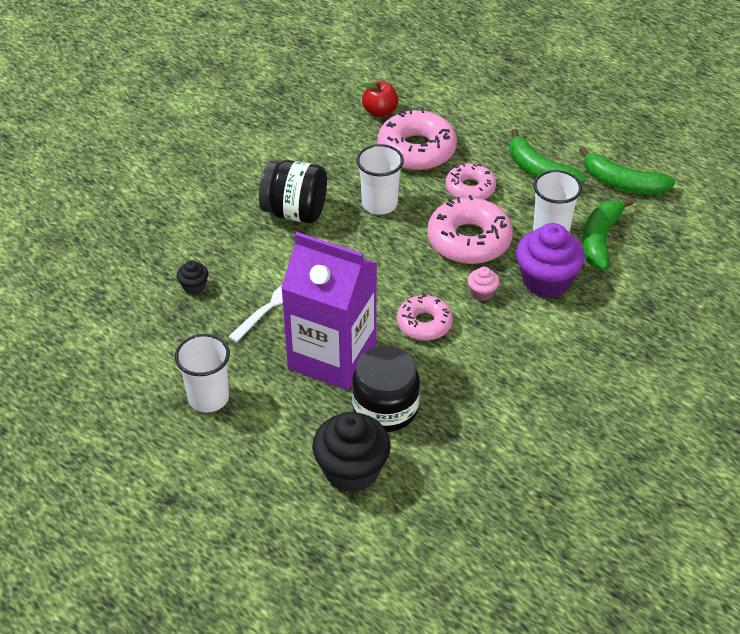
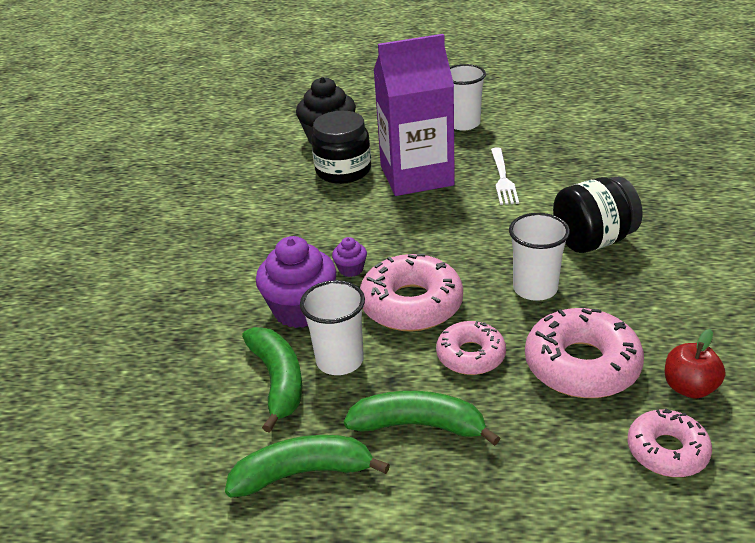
camera: 145 degrees right, 10 degrees down
black cupcake [177,260,208,295] -> none
pink donut [397,295,453,341] -> pink donut moved to [627,409,712,477]
pink cupcake [468,267,499,301] -> purple cupcake [332,237,367,277]

